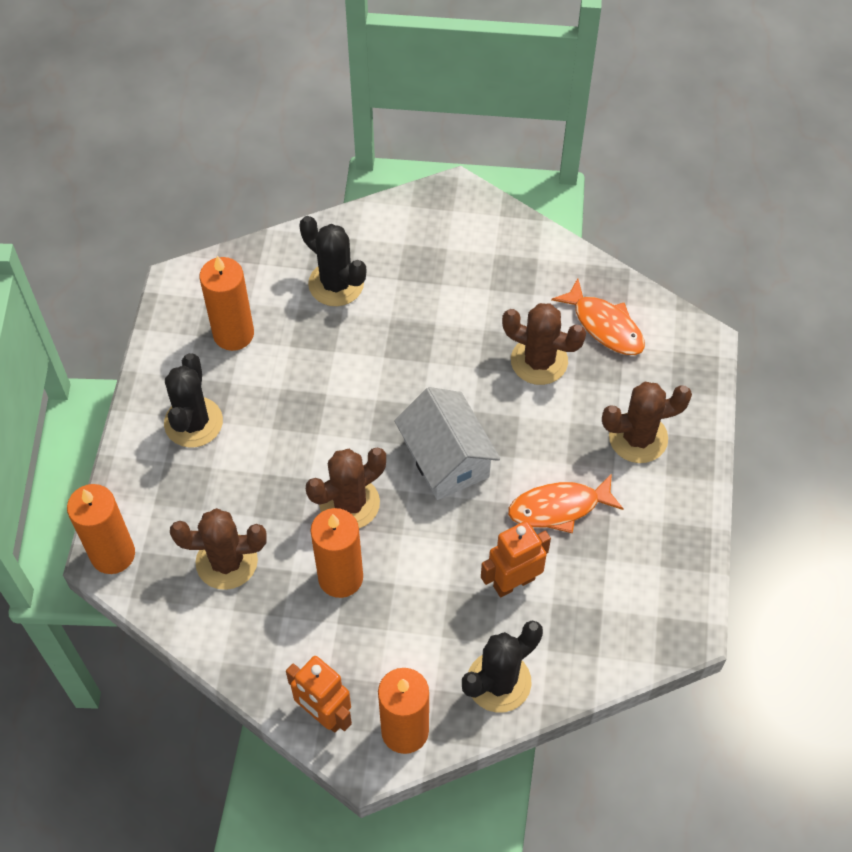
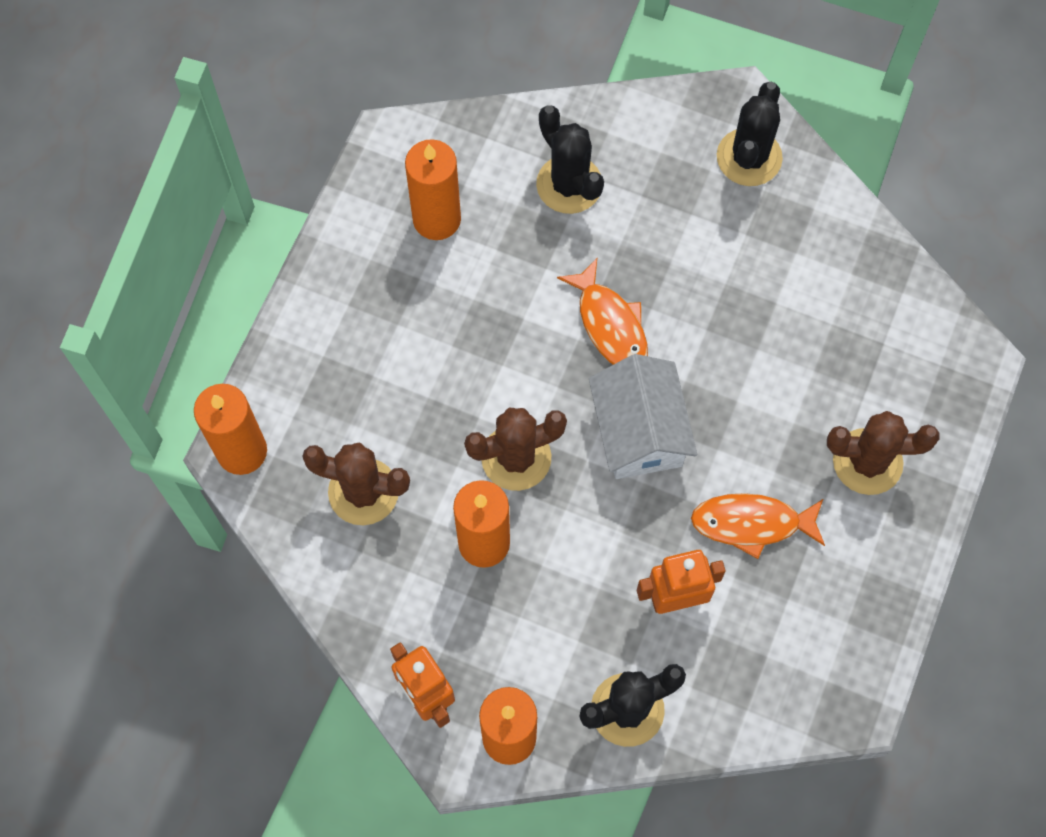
camera: 15 degrees right, 10 degrees up
black cactus [164,353,223,448] -> black cactus moved to [717,82,783,186]
brown cactus [502,303,586,385] -> none
orange fish [551,278,645,355] -> orange fish moved to [557,258,648,365]

